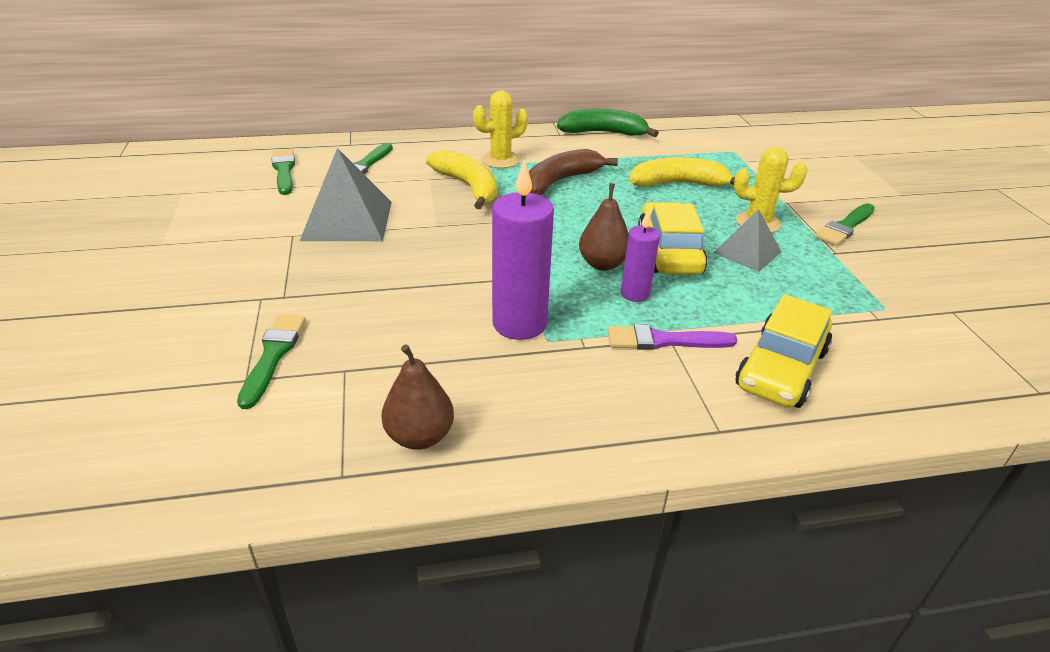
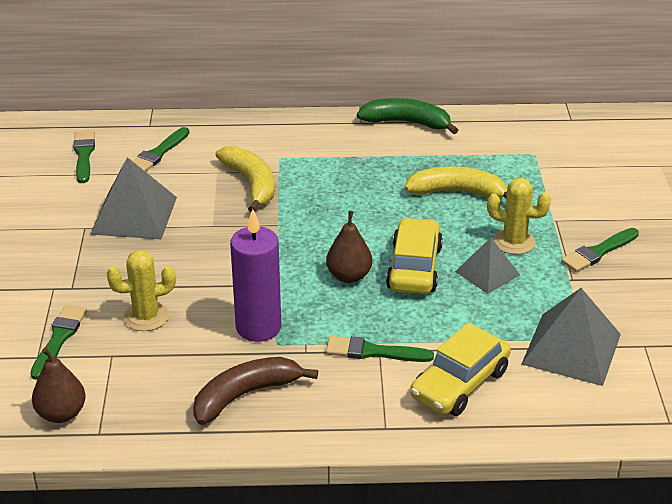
camera: 10 degrees right, 0 degrees up
brown pear [381,344,454,450] -> brown pear moved to [32,348,86,423]
yellow cactus [473,91,528,168] -> yellow cactus moved to [107,250,176,331]
brown banana [529,149,618,195] -> brown banana moved to [193,357,318,425]
purple brush [608,325,737,350] -> green brush [326,336,434,362]
purple candle [621,211,660,302] -> none
none -> grey pyramid [521,288,621,386]

